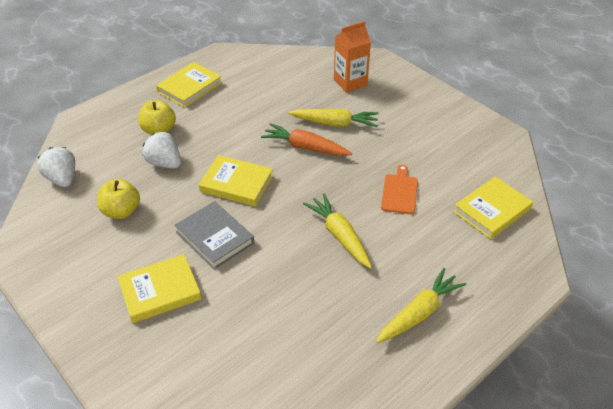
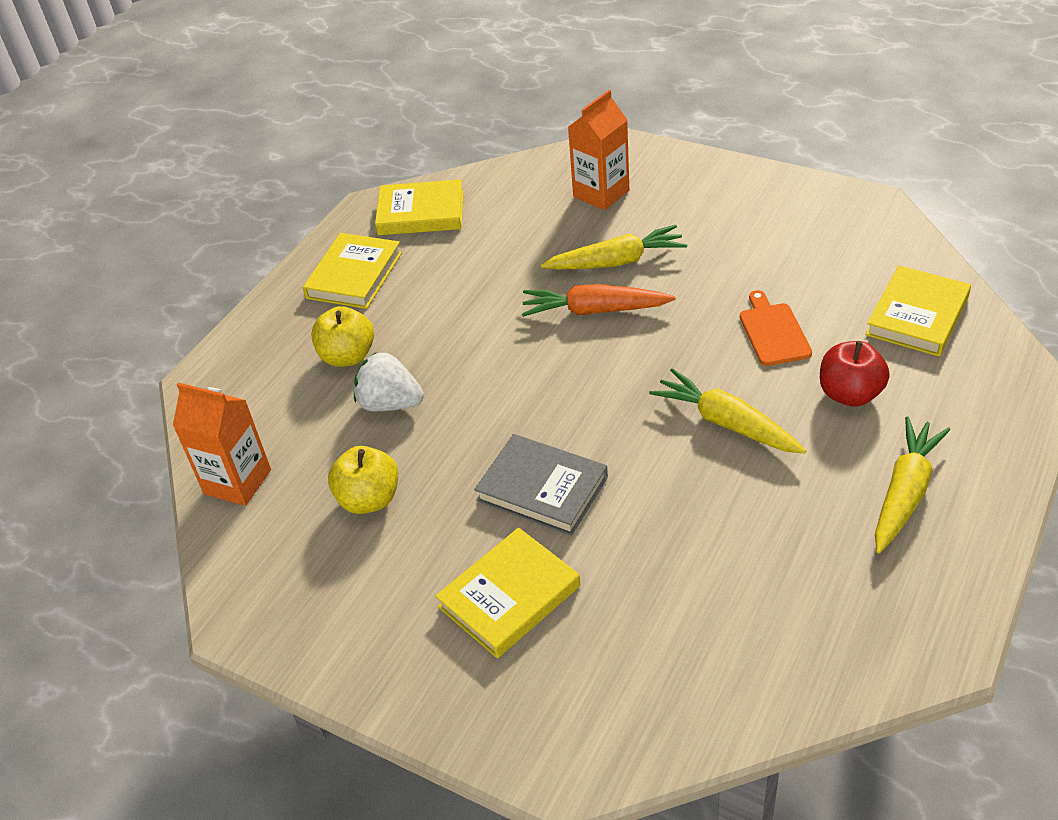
camera: 15 degrees left, 0 degrees up
white strawberry [37,147,75,187] -> orange carton [173,383,271,506]
yellow book [199,155,273,206] -> yellow book moved to [375,179,464,235]
none -> red apple [820,341,890,407]

